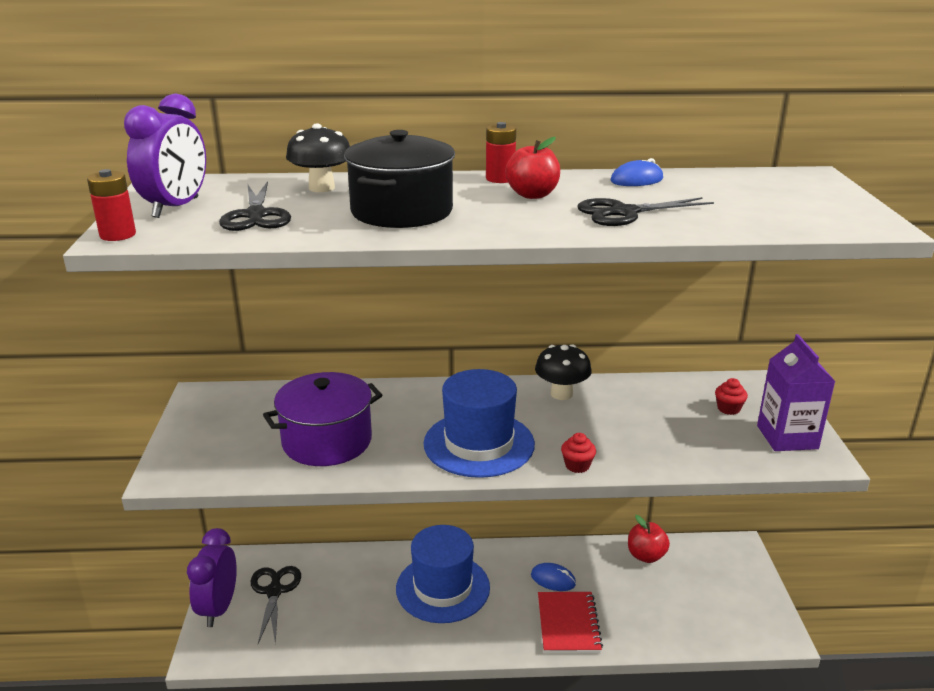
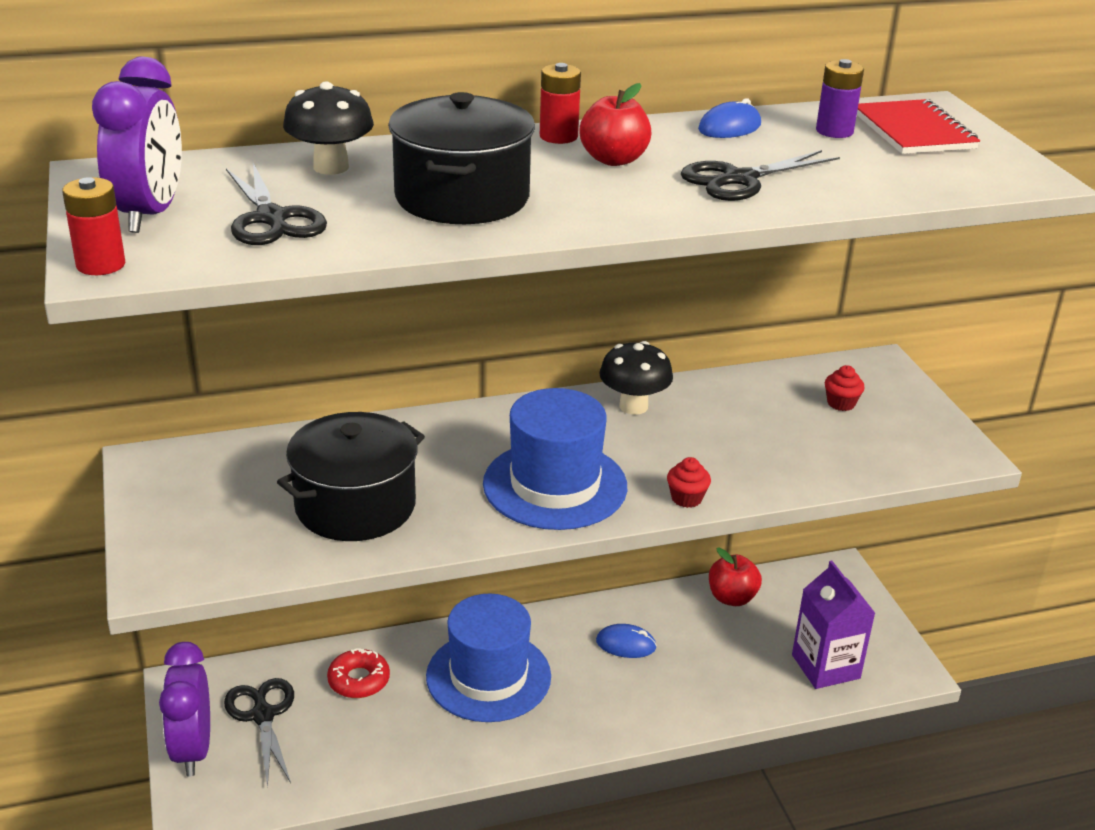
camera: 15 degrees left, 5 degrees up
purple pot [263,372,382,466] -> black pot [277,412,425,541]
red notebook [538,592,603,653] -> red notebook moved to [857,99,980,154]
purple carton [757,334,836,451] -> purple carton moved to [792,560,875,689]
none -> red donut [327,648,390,698]
none -> purple battery [816,59,864,138]

